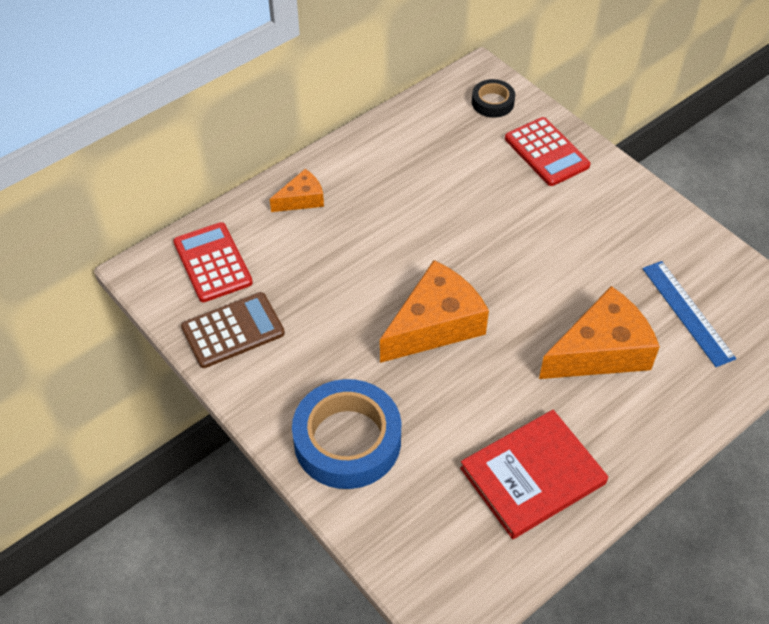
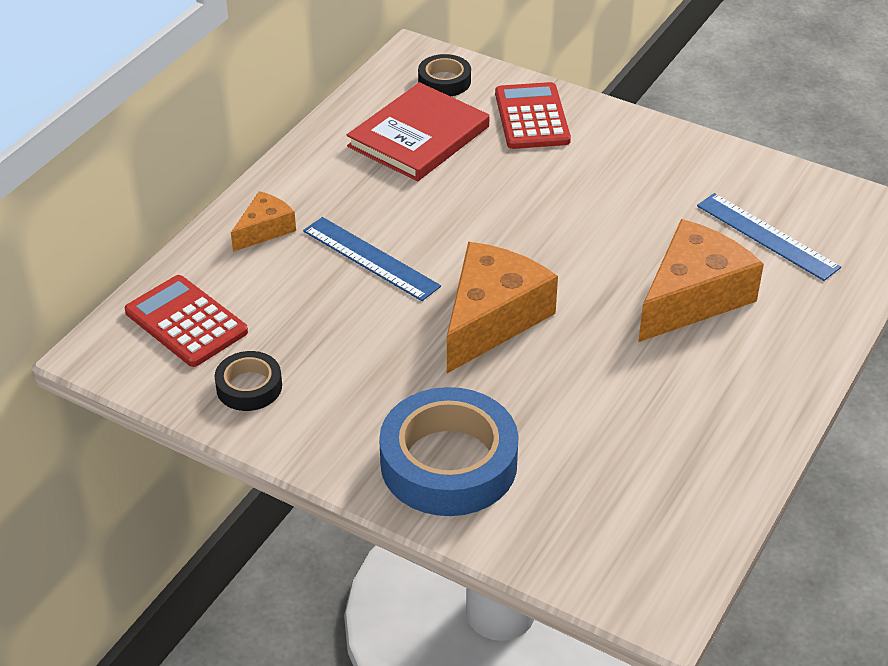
camera: 20 degrees left, 10 degrees down
brown calculator [181,292,285,368] -> black tape [214,351,282,411]
red book [460,410,608,539] -> red book moved to [347,82,489,182]
red calculator [505,117,591,186] -> red calculator turned 135 degrees counterclockwise [495,82,571,149]
none -> blue ruler [303,217,441,301]

